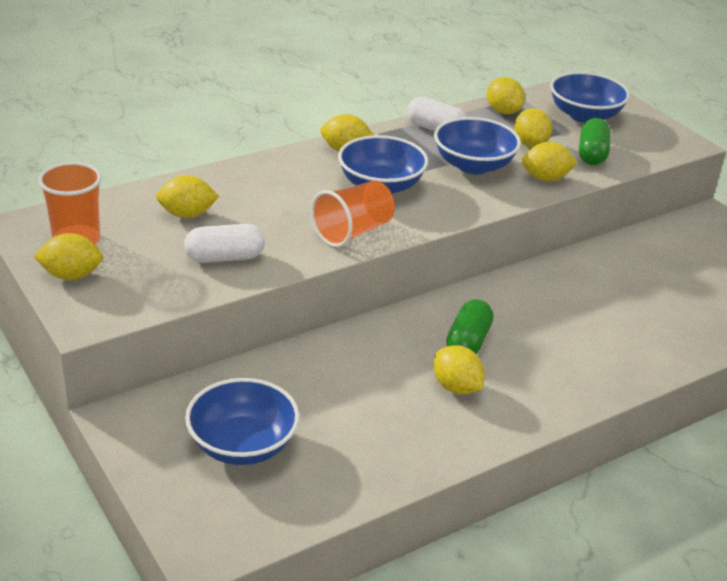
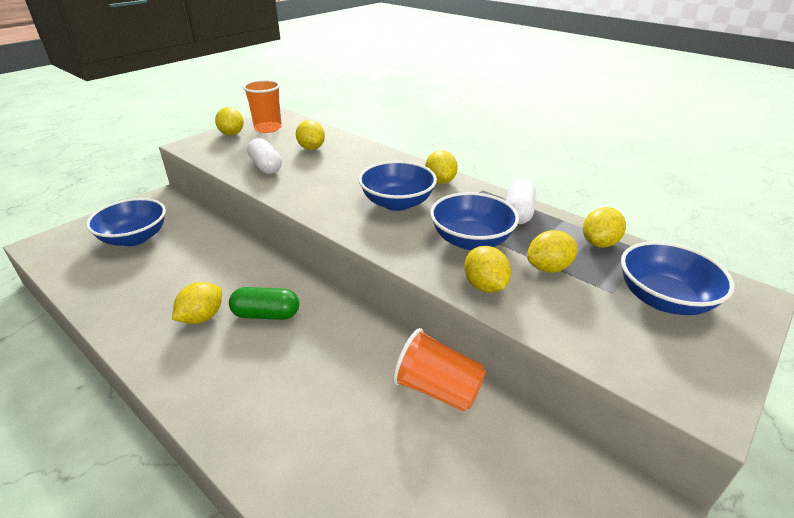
camera: 75 degrees right, 0 degrees up
orange cup [311,181,395,247] -> orange cup moved to [393,328,486,412]
green capsule [579,118,611,165] -> none

